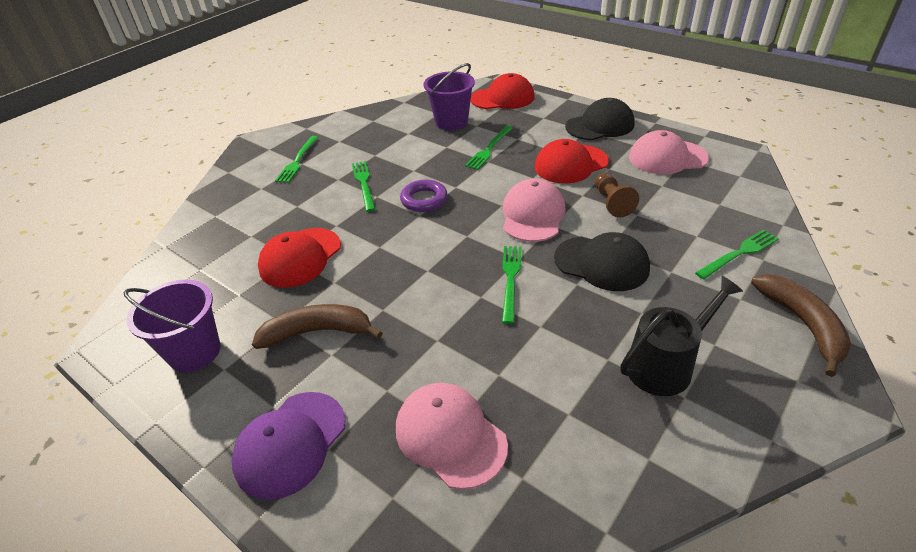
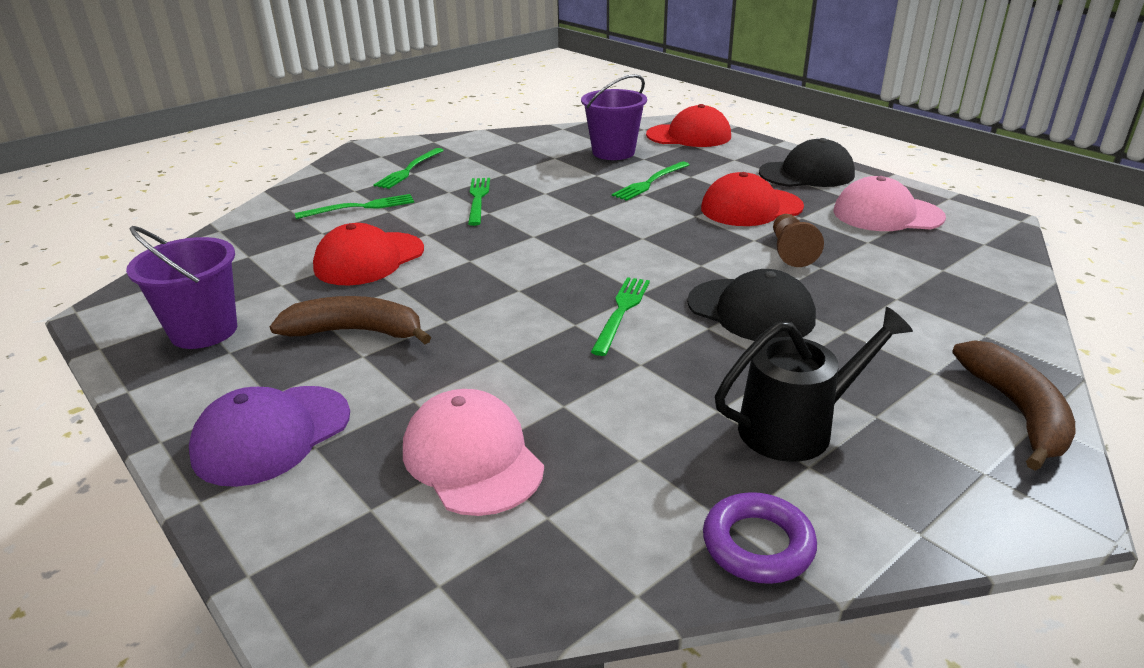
camera: 10 degrees right, 10 degrees down
purple ring [400,180,447,212] -> purple ring moved to [703,492,817,584]
pink cap [503,178,566,242] -> none
green fork [695,229,779,279] -> green fork moved to [295,194,414,219]

